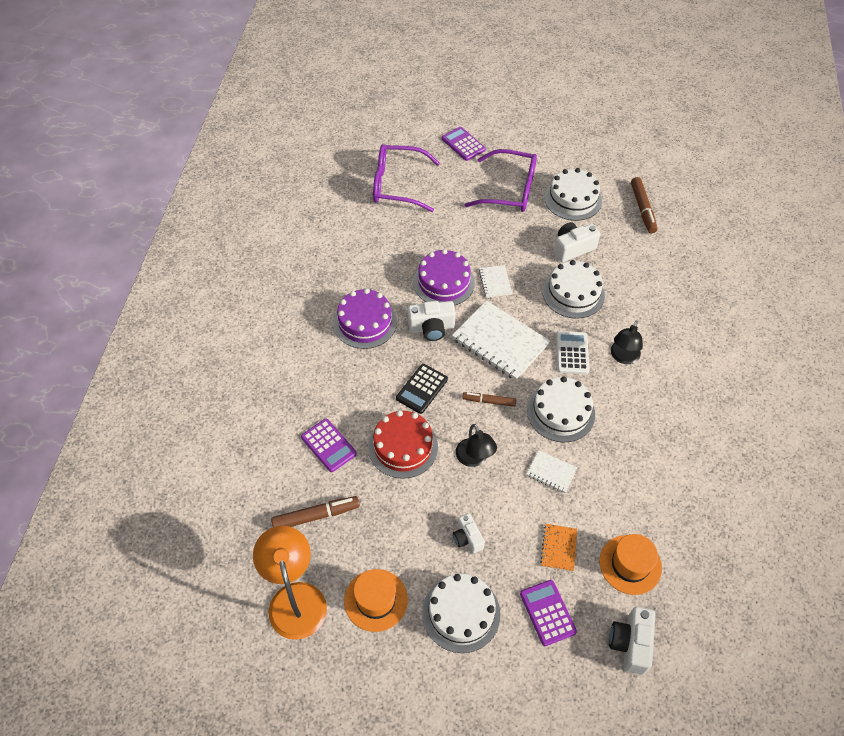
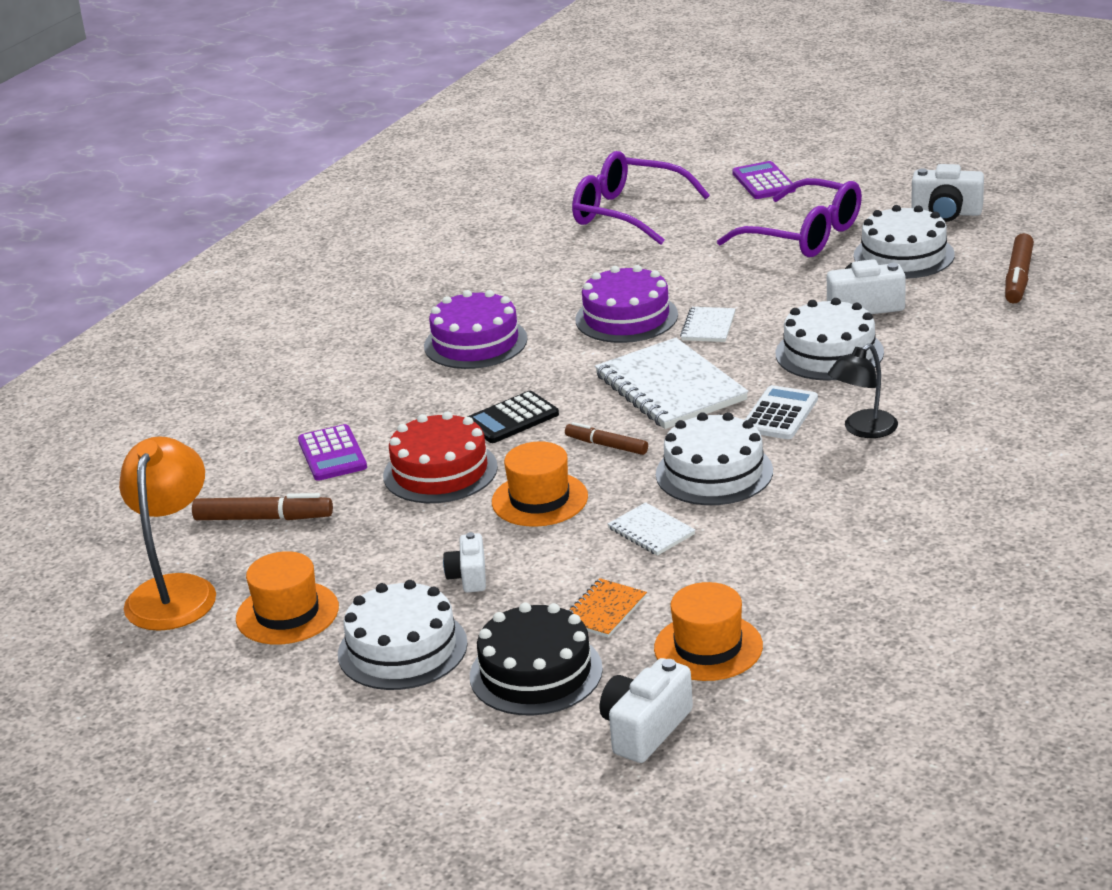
camera: 25 degrees right, 25 degrees down
white camera [408,301,456,341] -> white camera moved to [911,164,984,222]
black lamp [456,424,497,467] -> orange hat [492,441,588,527]
purple calculator [520,580,577,646] -> black cake [470,602,603,716]

